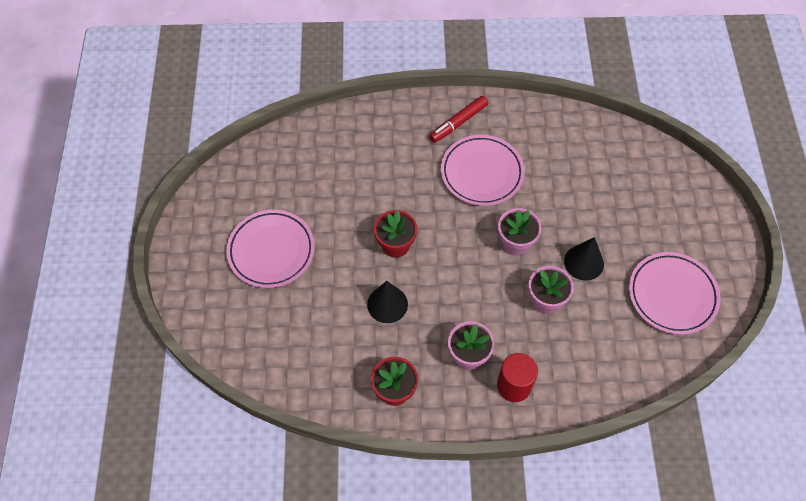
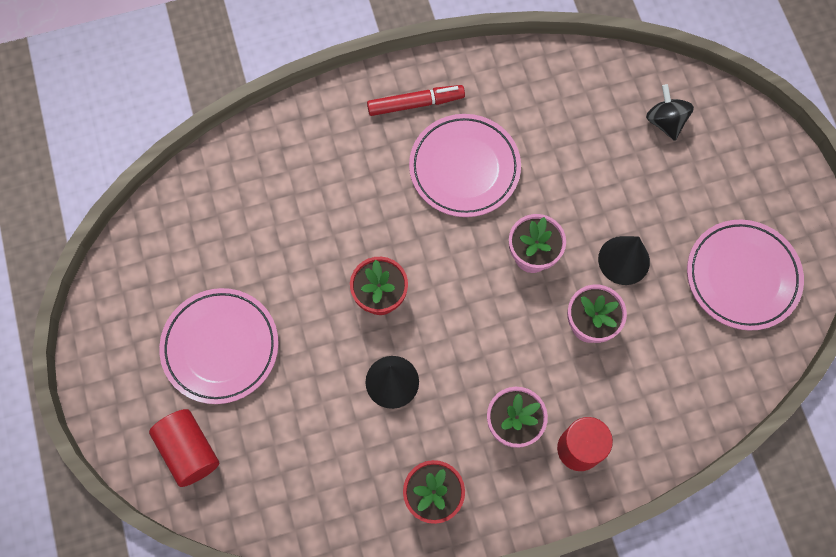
camera: 15 degrees left, 10 degrees up
red marker [429,96,488,143] -> red marker turned 135 degrees counterclockwise [367,85,465,116]
none -> red cylinder [149,409,219,487]
none -> black spinning top [646,84,694,141]

